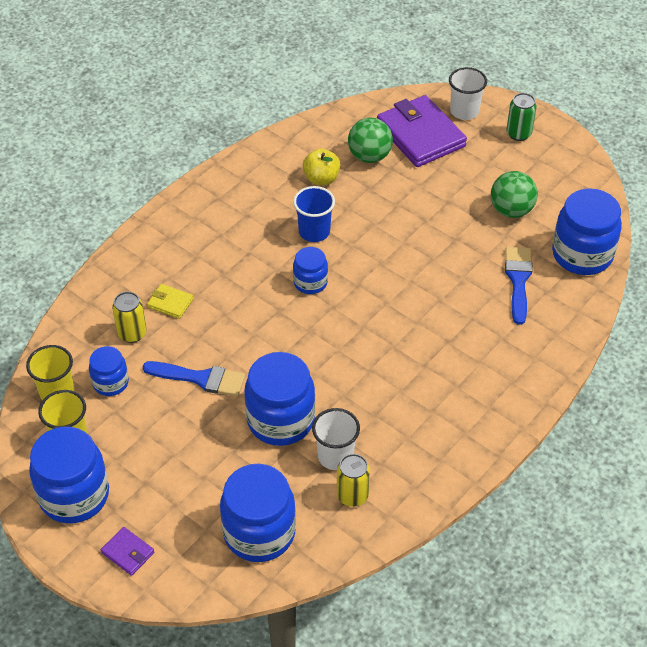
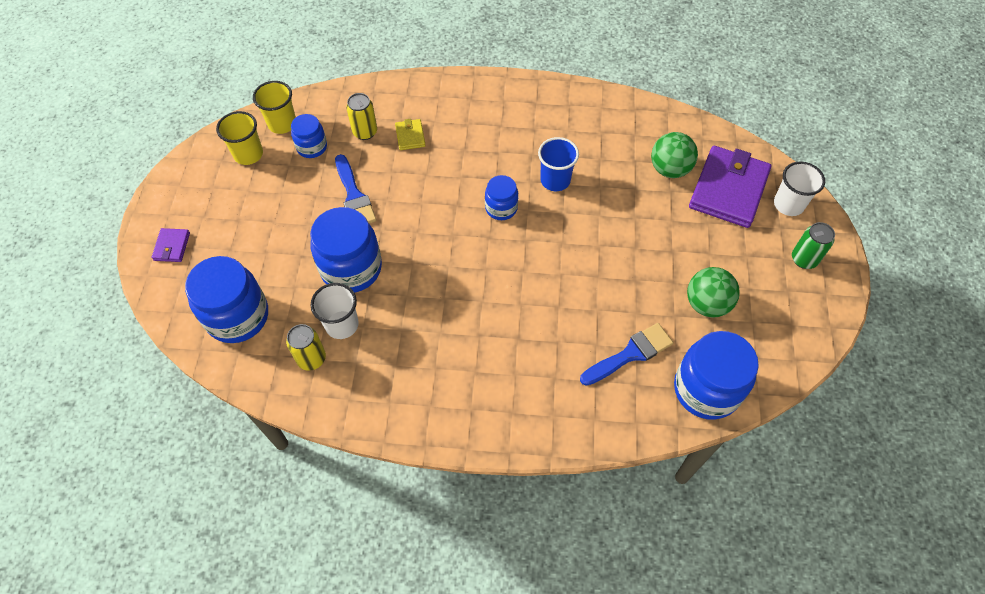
camera: 55 degrees right, 10 degrees up
blue jar [29,427,109,524] -> none
yellow apple [303,148,341,185] -> none

